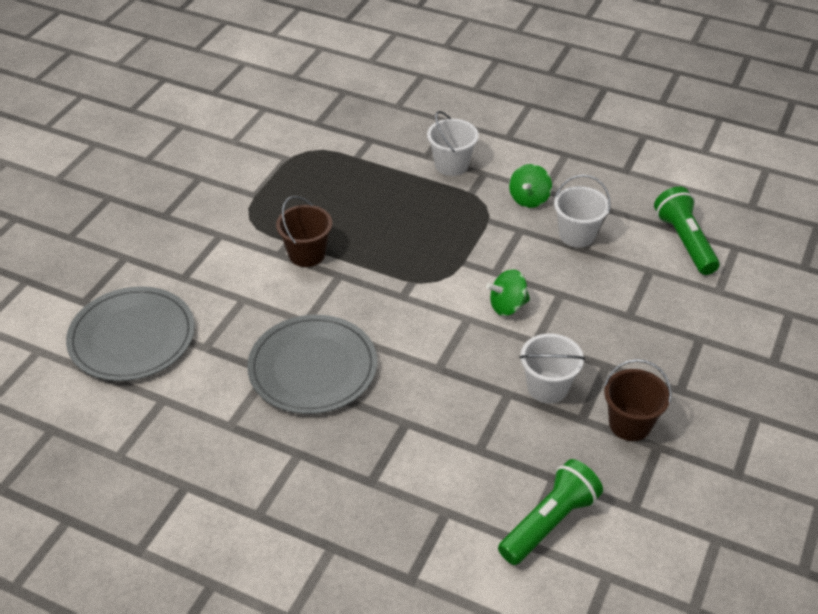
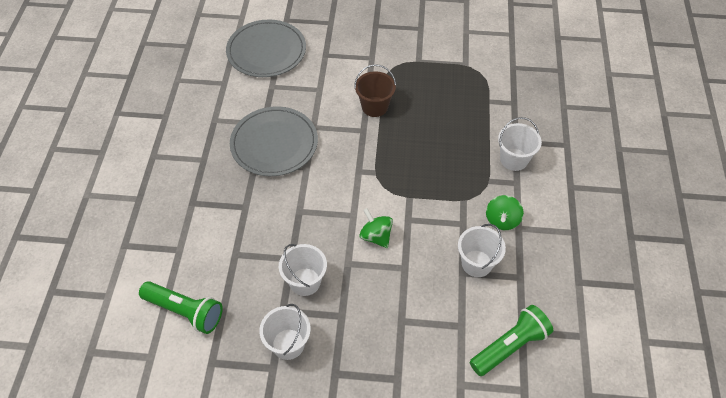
camera: 70 degrees right, 10 degrees up
green spinning top [509,164,552,208] -> green spinning top turned 75 degrees counterclockwise [486,195,524,230]
brown bucket [604,359,672,441] -> white bucket [259,304,311,360]

